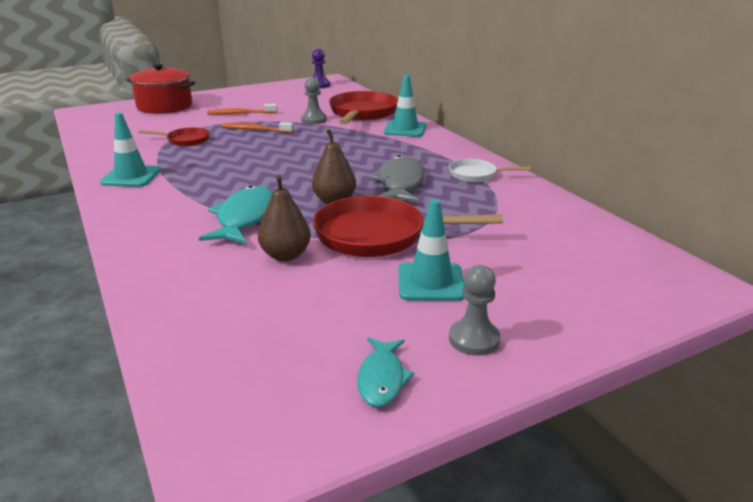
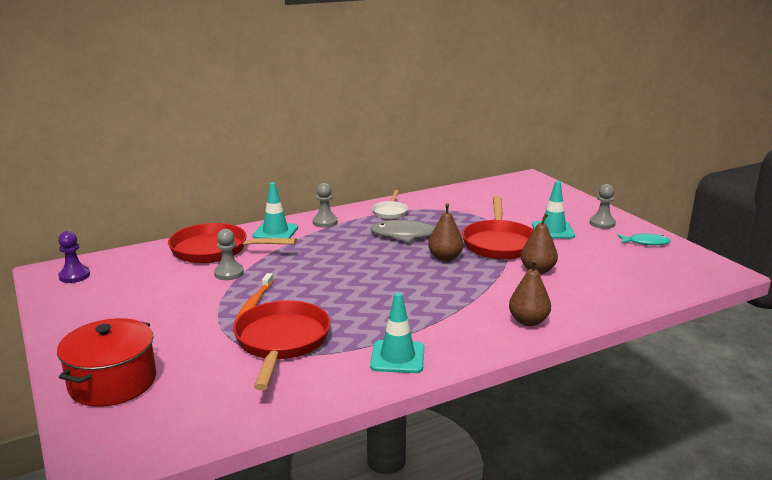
camera: 90 degrees left, 5 degrees down
red pan [138,127,210,146] -> red pan [233,300,331,390], size x1.90
turquoise fish [199,185,273,244] -> none
orange toothbrush [207,104,277,115] -> none
none -> grey pawn [313,183,338,228]
none -> brown pear [509,259,551,326]

